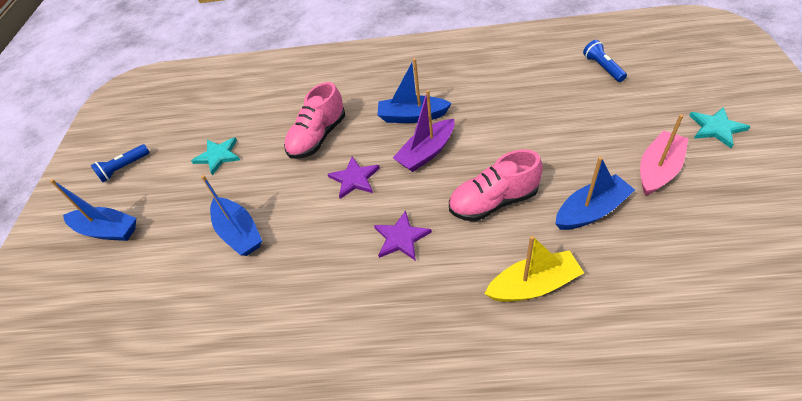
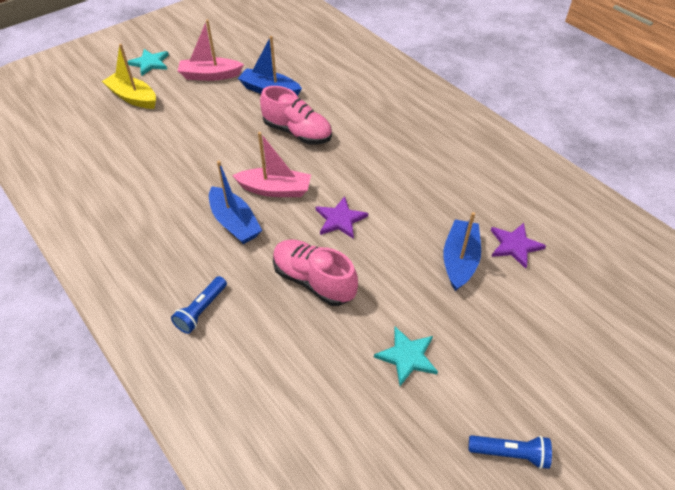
camera: 135 degrees left, 0 degrees up
blue boat [50,179,136,241] -> none
pink shoe [284,82,345,159] -> pink shoe turned 135 degrees counterclockwise [273,239,358,306]
purple star [374,210,432,261] -> purple star moved to [491,223,546,269]
purple boat [393,90,454,172] -> pink boat [232,132,311,197]
yellow boat [485,236,584,302] -> yellow boat moved to [102,44,156,109]
blue flashlight [583,40,627,82] -> blue flashlight moved to [171,276,227,334]

